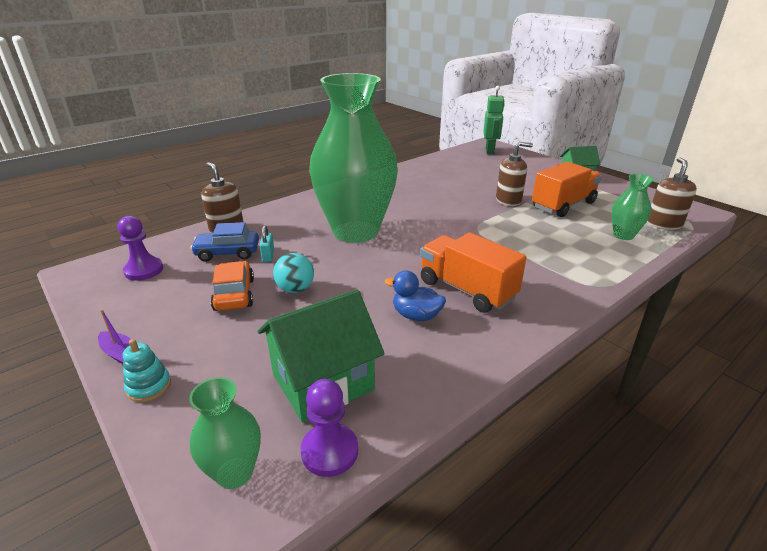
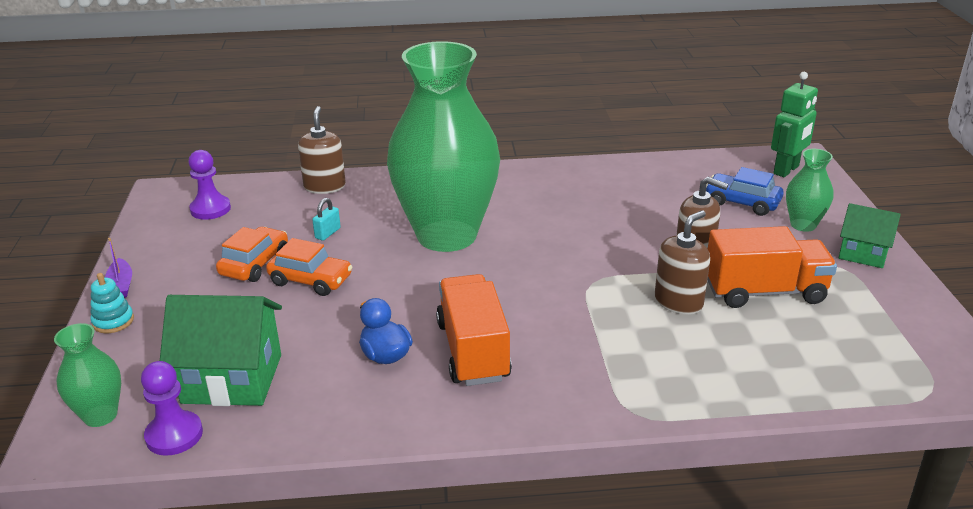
camera: 35 degrees right, 0 degrees up
blue car [190,222,259,262] -> blue car moved to [706,167,784,216]
turquoise ball [273,253,314,293] -> orange car [266,238,352,296]
green vase [611,174,654,240] -> green vase moved to [786,149,834,232]
brown soap dispenser [647,157,697,230] -> brown soap dispenser moved to [655,210,710,315]

